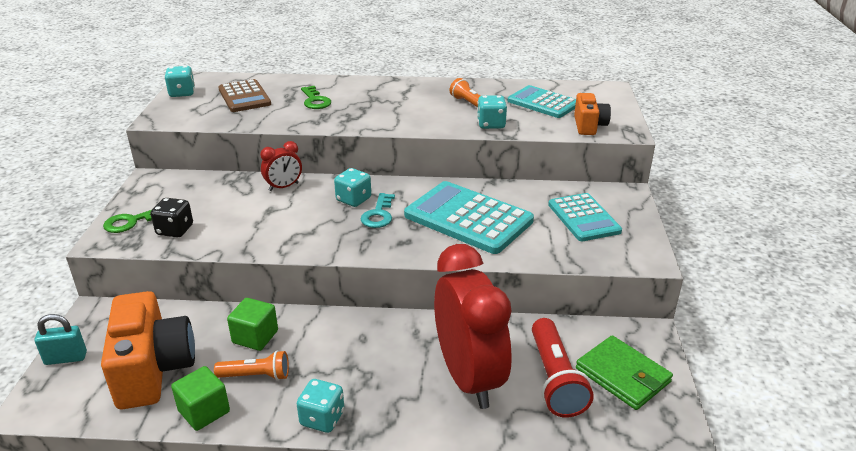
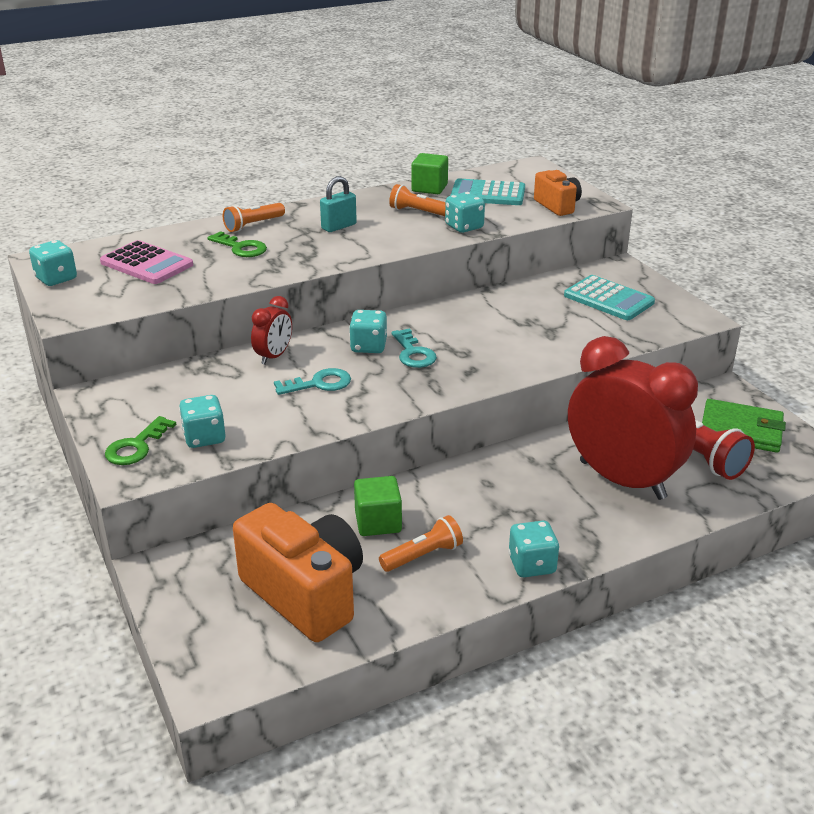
camera: 30 degrees left, 0 degrees up
turquoise padlock [35,314,87,365] -> turquoise padlock moved to [320,176,357,232]
black dice [150,198,193,237] -> turquoise dice [179,395,226,448]
green cube [171,366,230,431] -> green cube moved to [411,153,448,194]
brown calculator [218,79,271,112] -> pink calculator [100,240,193,284]
turquoise calculator [404,181,534,254] -> none
none -> orange flashlight [223,203,285,232]
none -> turquoise key [274,368,351,395]

